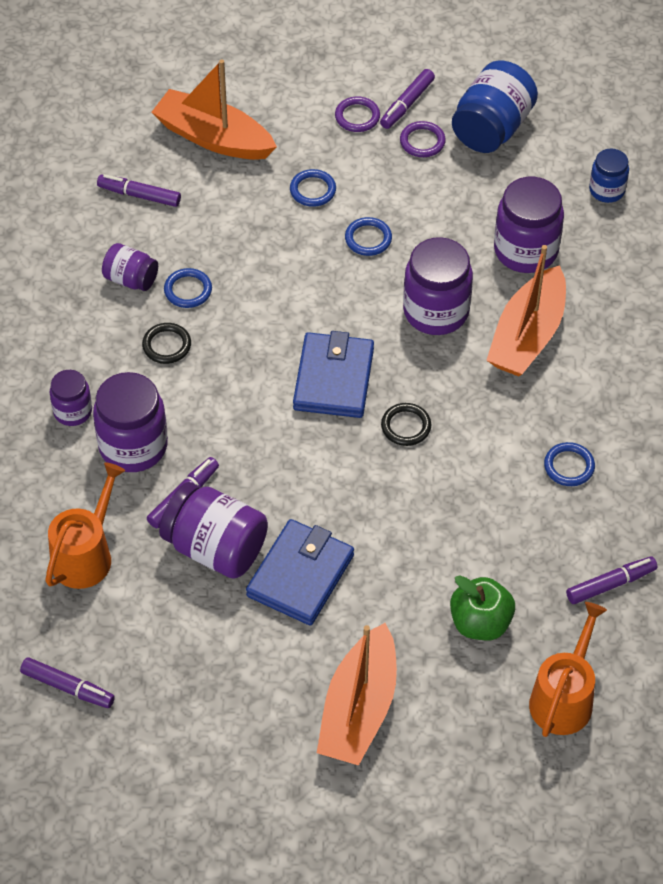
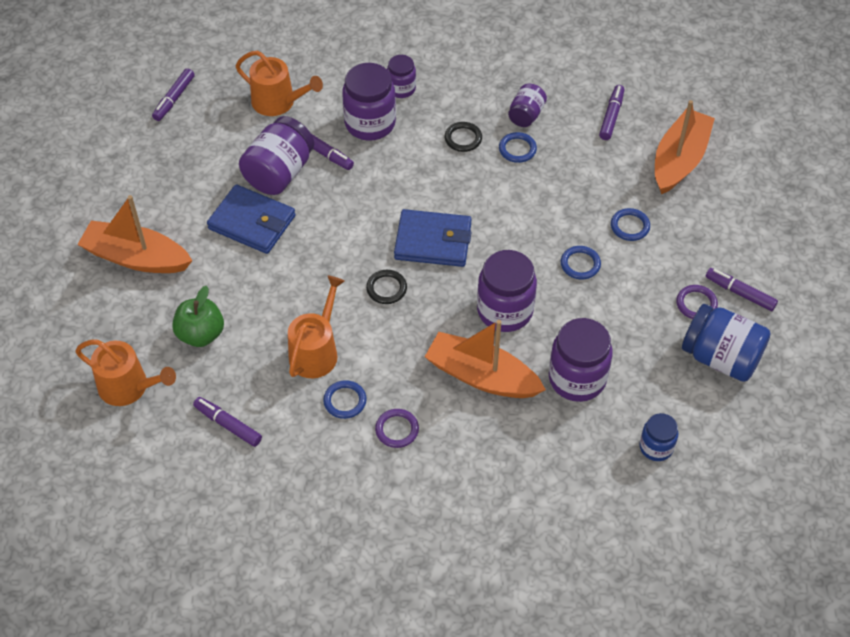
camera: 90 degrees right, 0 degrees up
purple ring [335,96,380,132] -> purple ring moved to [375,409,419,448]
purple marker [566,557,657,604] -> purple marker turned 150 degrees clockwise [193,397,262,447]
none -> orange watering can [288,276,345,378]

